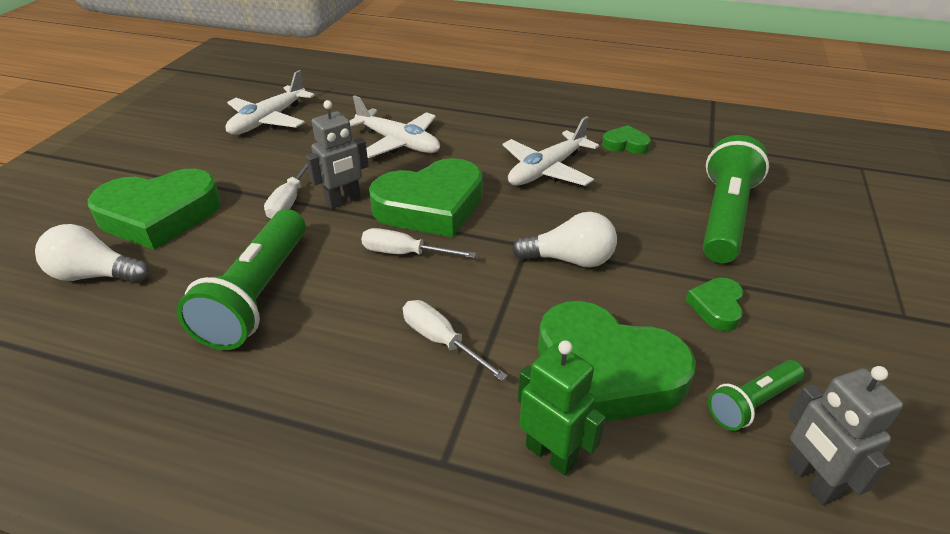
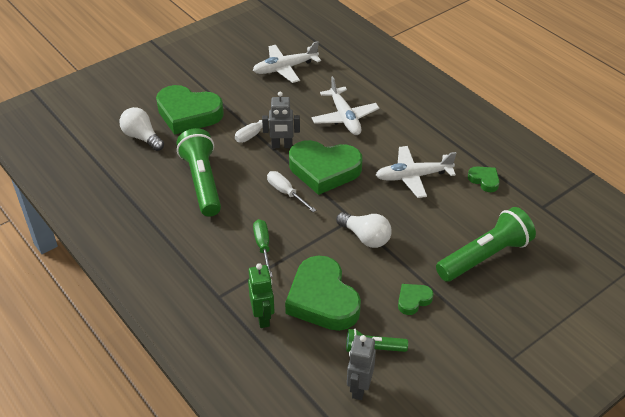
camera: 35 degrees right, 5 degrees up
green flashlight [177,209,306,350] -> green flashlight turned 120 degrees clockwise [177,128,221,217]
white screwdriver [403,300,508,381] -> green screwdriver [253,219,272,277]

